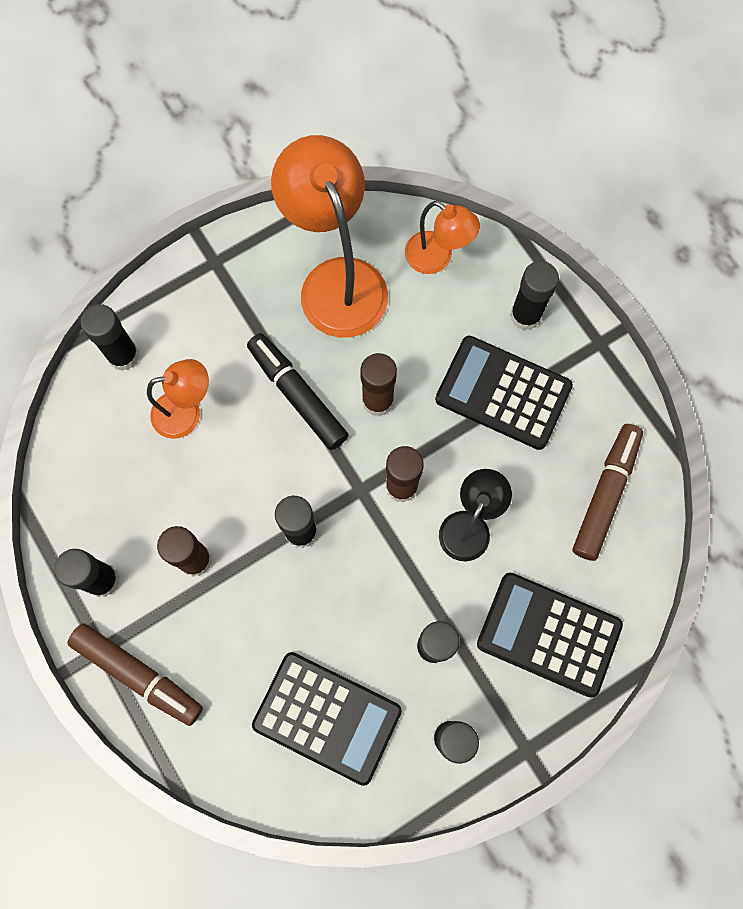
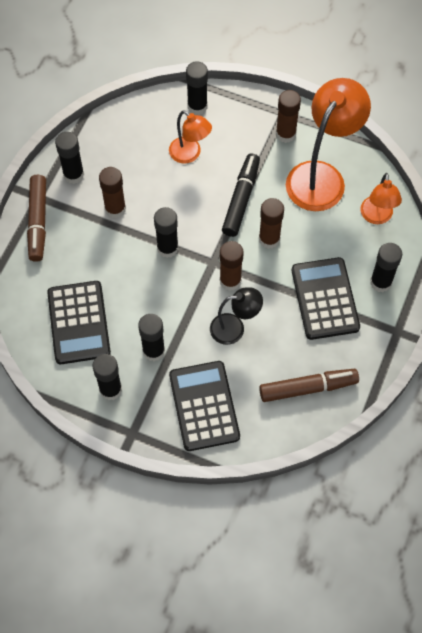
camera: 55 degrees right, 10 degrees down
none -> brown glue stick [276,90,301,143]

